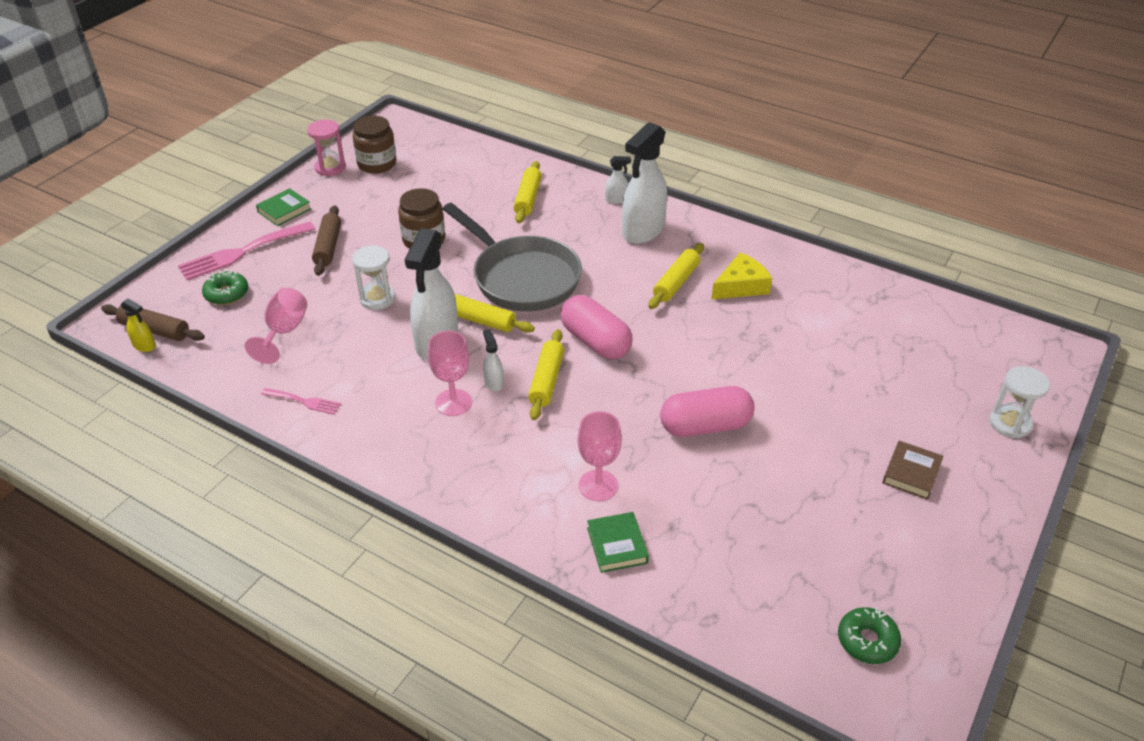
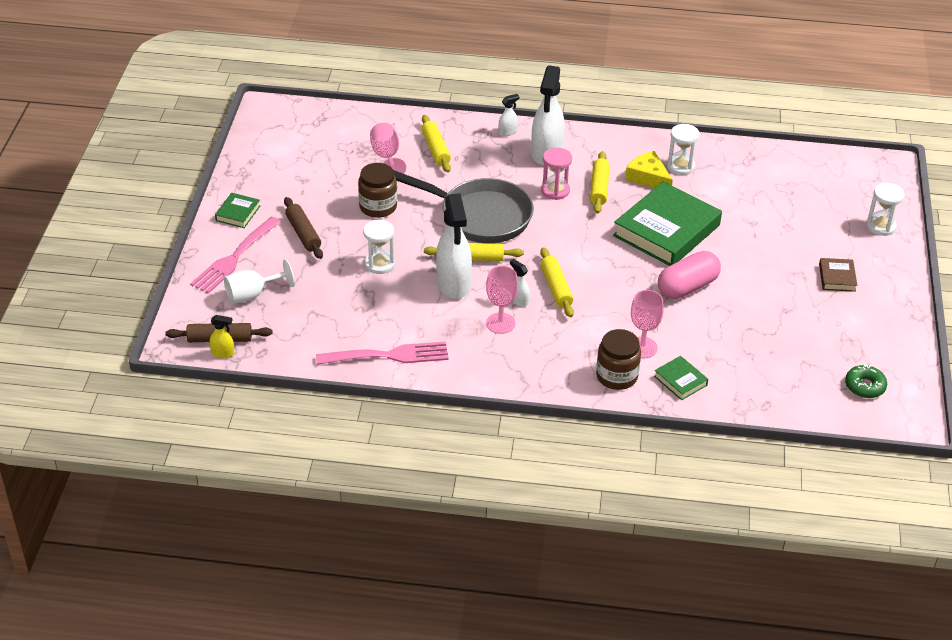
camera: 25 degrees left, 0 degrees up
green donut [202,271,248,305] -> white goblet [224,259,295,304]
pink goblet [245,288,307,364] -> pink goblet moved to [370,123,406,174]
pink fork [261,388,341,415] -> pink fork [316,341,449,365], size x1.94
pink hourglass [307,120,346,176] -> pink hourglass moved to [541,148,572,200]
brown jar [352,116,396,174] -> brown jar moved to [596,329,641,390]
pink capsule [561,295,632,359] -> none
yellow cheese [711,252,772,300] -> yellow cheese turned 75 degrees counterclockwise [625,151,673,188]
none -> green book [613,181,722,266]
none -> white hourglass [667,124,700,175]

